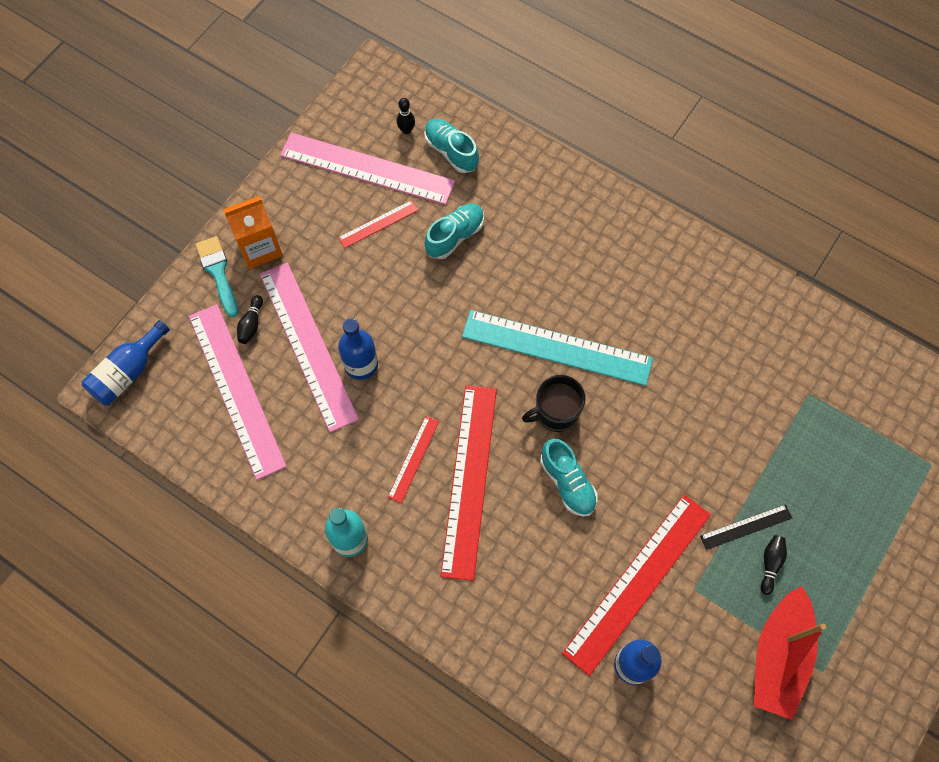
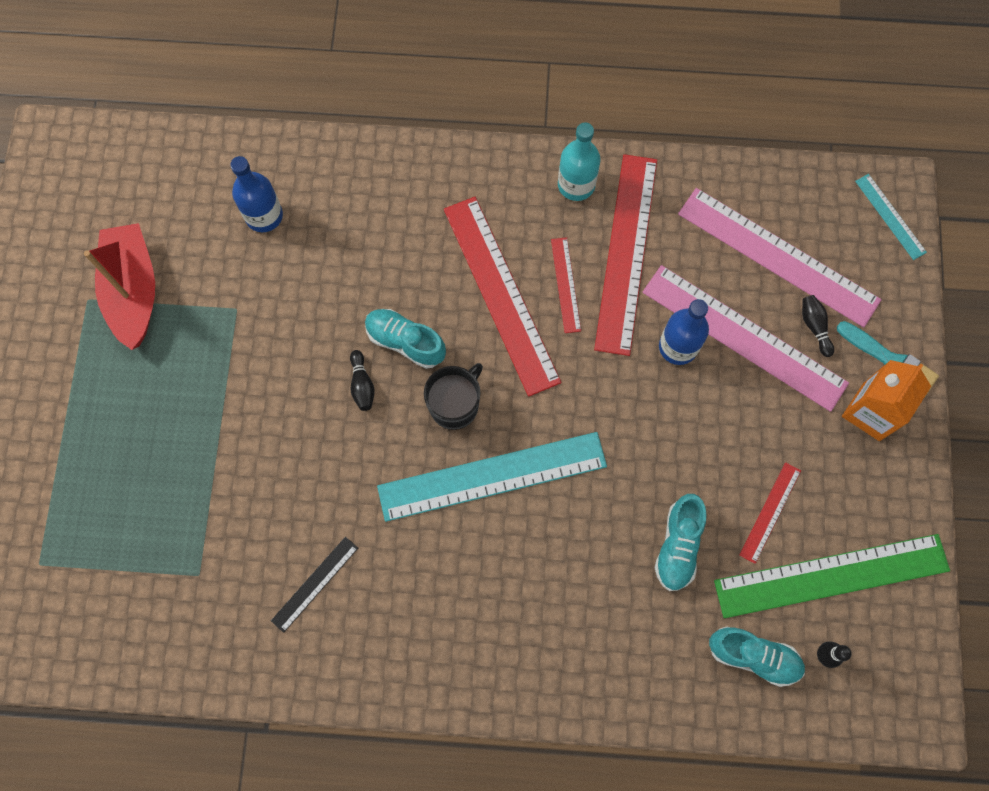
camera: 150 degrees right, 5 degrees up
blue bottle [82,320,170,406] -> turquoise ruler [855,174,927,260]
pink ruler [280,133,455,205] -> green ruler [714,534,950,618]
red ruler [562,495,711,676] -> red ruler moved to [594,154,657,356]
black ruler [700,504,792,550] -> black ruler moved to [271,537,358,633]
black bowling pin [761,535,787,595] -> black bowling pin moved to [350,350,375,411]

